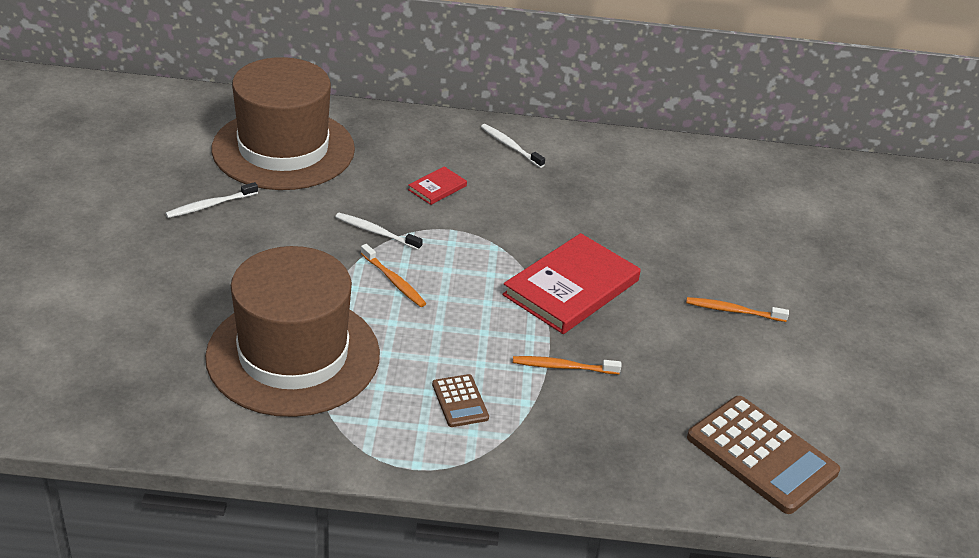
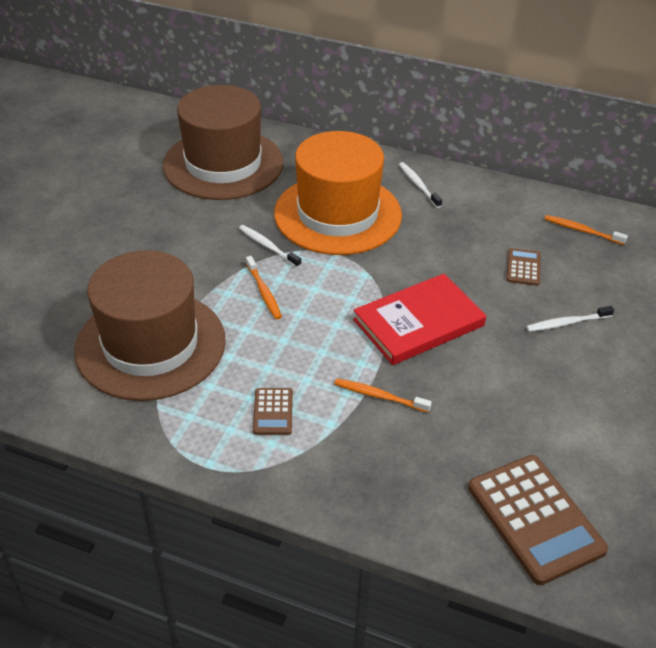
camera: 20 degrees right, 5 degrees up
white toothbrush [165,182,258,218] -> white toothbrush moved to [526,306,614,332]
red book [408,166,467,205] -> orange hat [274,131,402,255]
orange toothbrush [686,297,789,322] -> orange toothbrush moved to [545,215,628,245]
none -> brown calculator [506,248,541,286]

